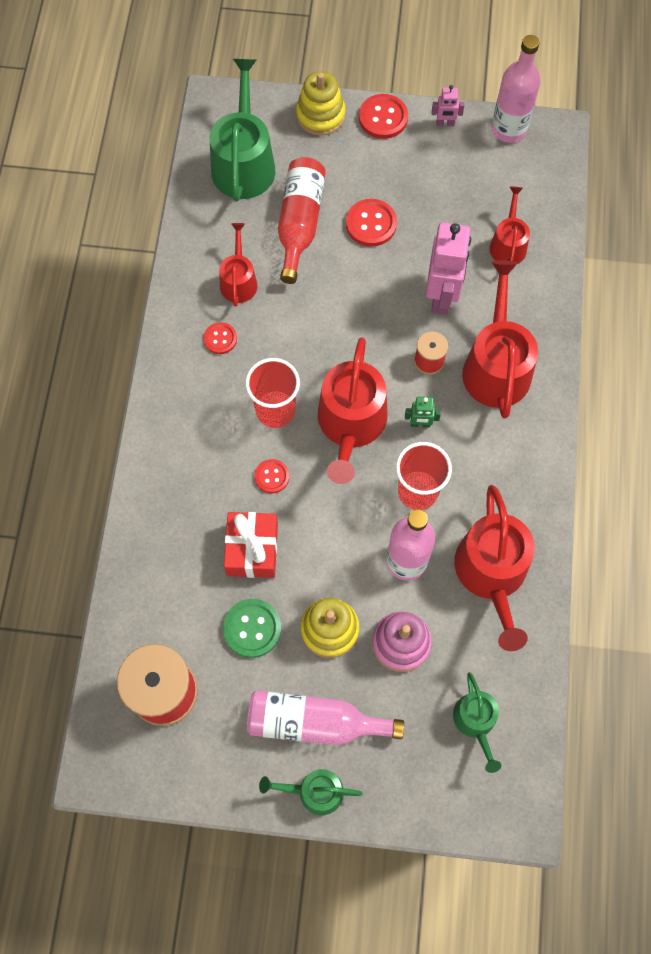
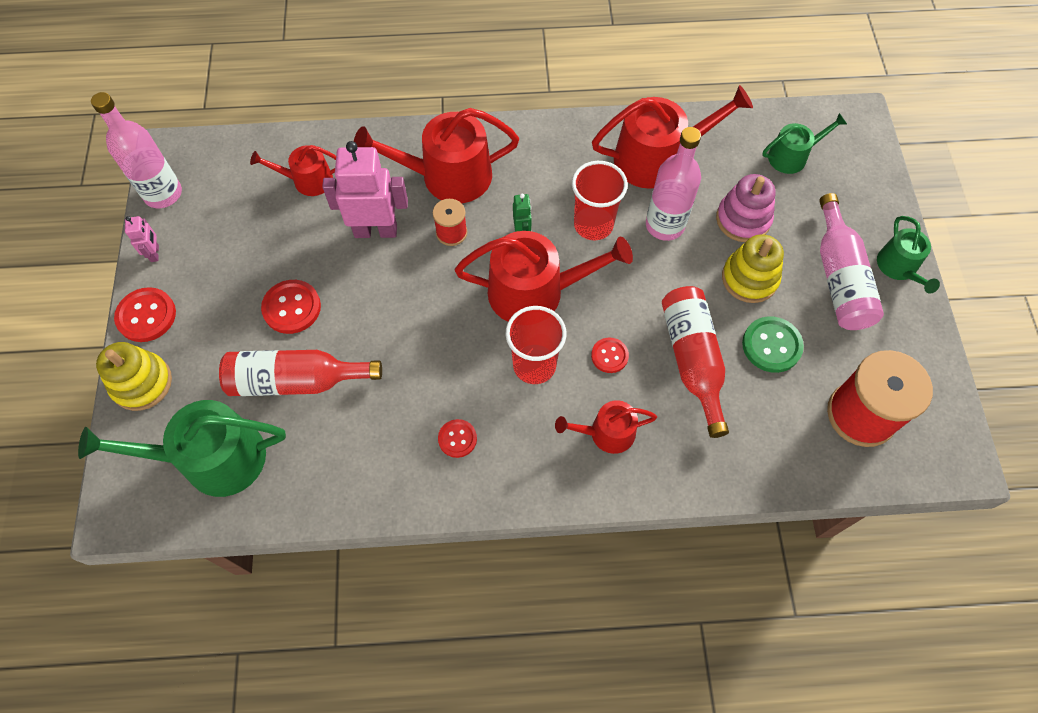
camera: 100 degrees left, 5 degrees down
red watering can [219,223,257,307] -> red watering can moved to [555,400,657,454]
red gift [224,512,278,578] -> red bottle [662,286,729,438]

